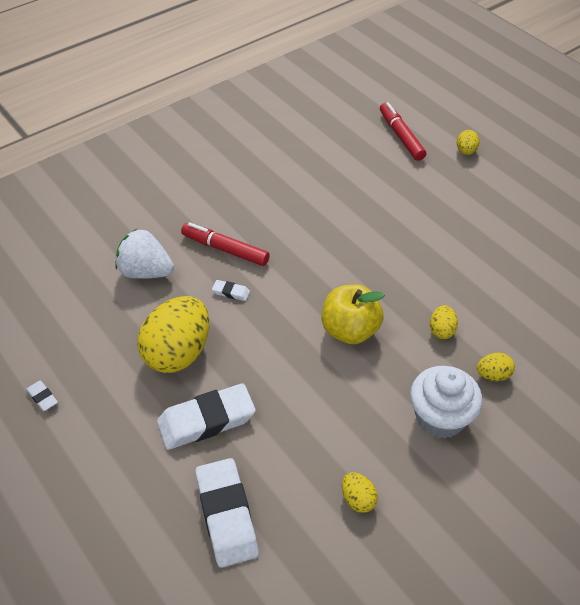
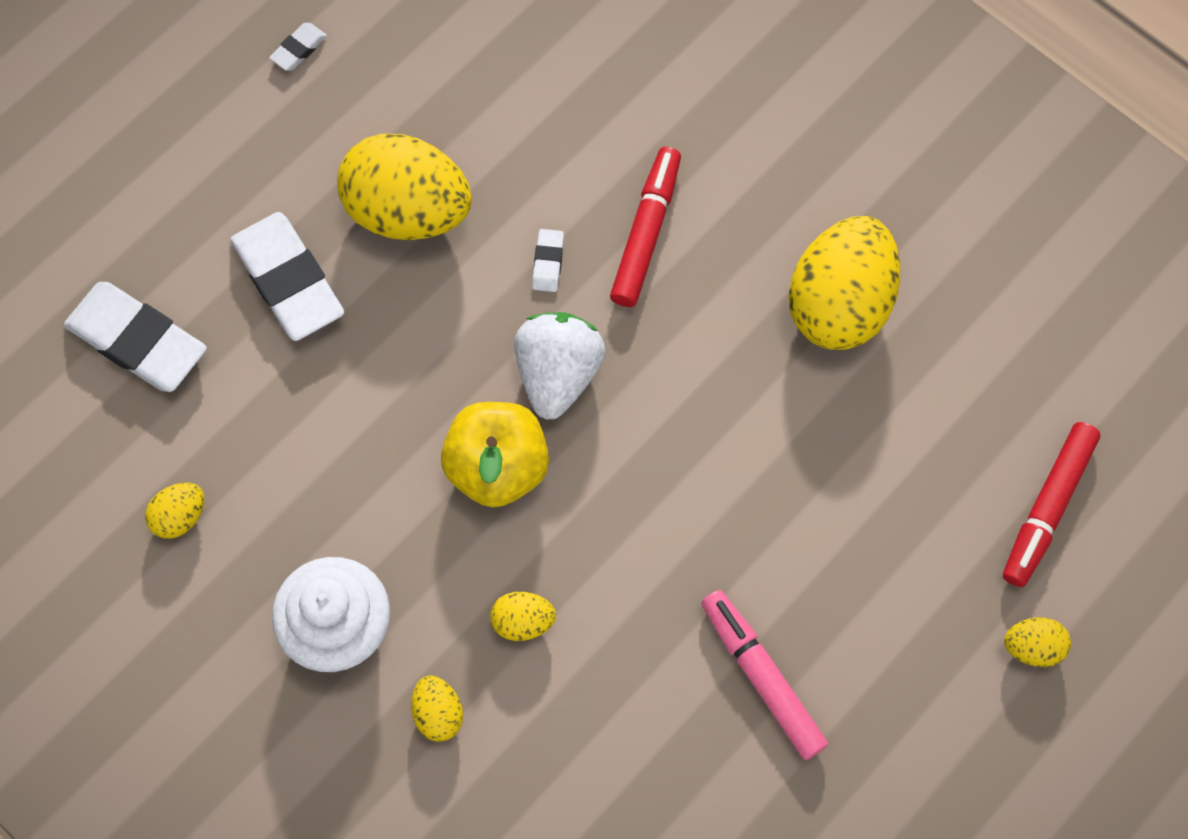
camera: 80 degrees right, 20 degrees up
white strawberry [115,229,174,279] -> white strawberry moved to [514,312,606,420]
white eraser [195,458,259,567] -> white eraser turned 60 degrees clockwise [64,282,207,392]
red marker [380,102,426,161] -> red marker turned 150 degrees clockwise [1003,422,1101,587]
none -> pink marker [701,590,828,760]
none -> yellow egg [788,216,900,350]

